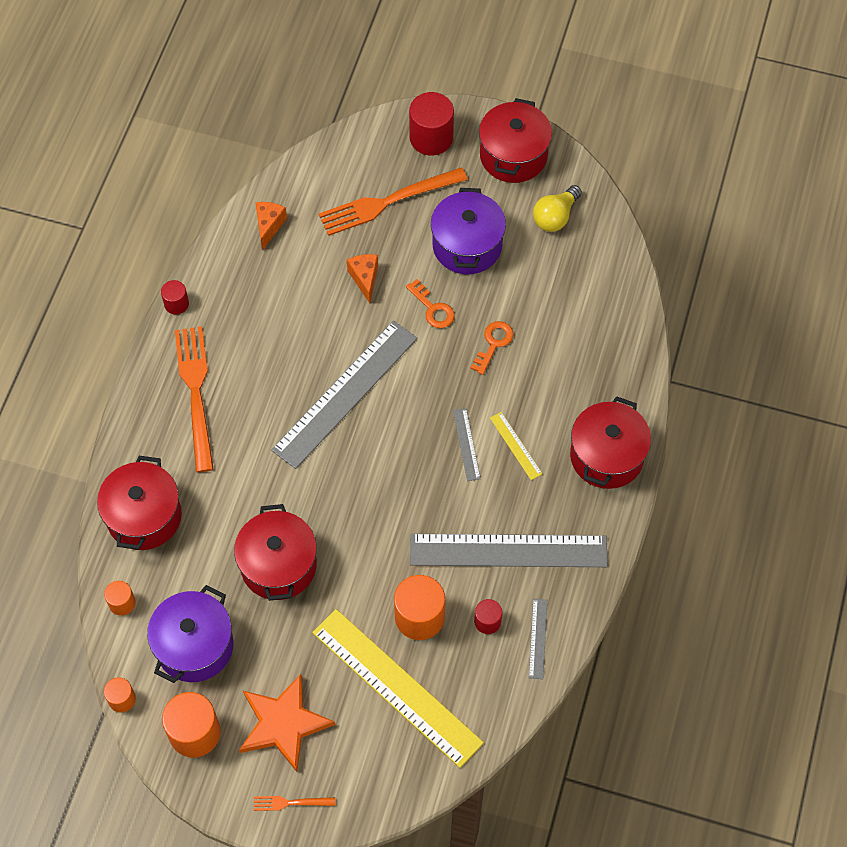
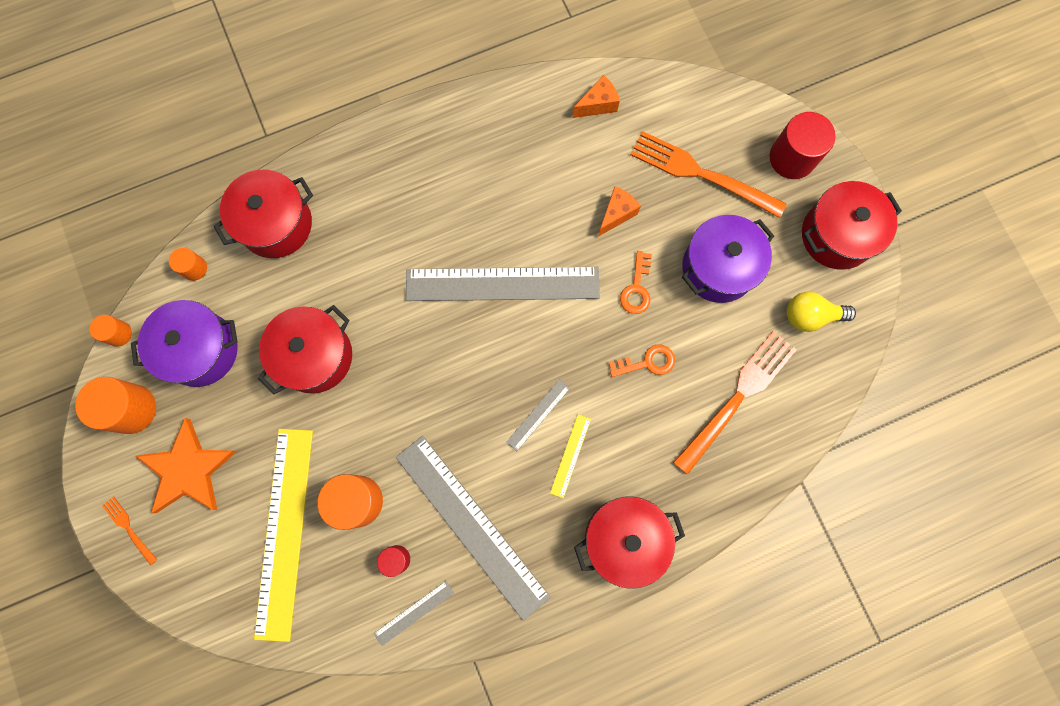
camera: 50 degrees right, 15 degrees up
red cylinder [161,280,189,315] -> none
orange fork [175,326,214,472] -> orange fork moved to [673,331,797,475]

